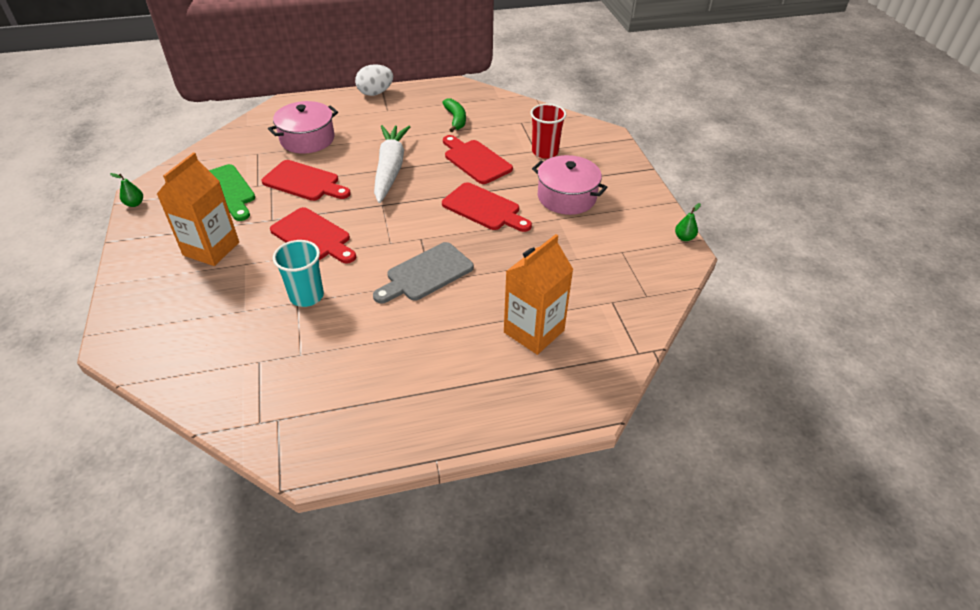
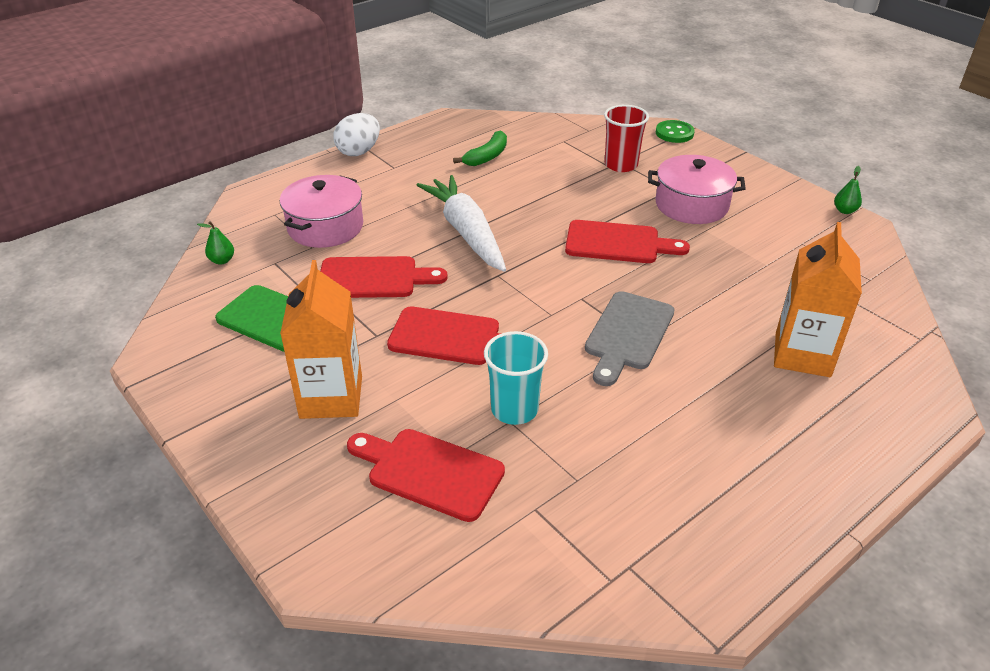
camera: 25 degrees left, 5 degrees down
green pear [110,173,143,207] -> green pear moved to [197,221,234,265]
green banana [442,98,466,132] -> green banana turned 75 degrees clockwise [453,131,507,166]
red cutting board [443,135,513,184] -> red cutting board moved to [347,429,505,522]
none -> green button [656,120,695,143]

